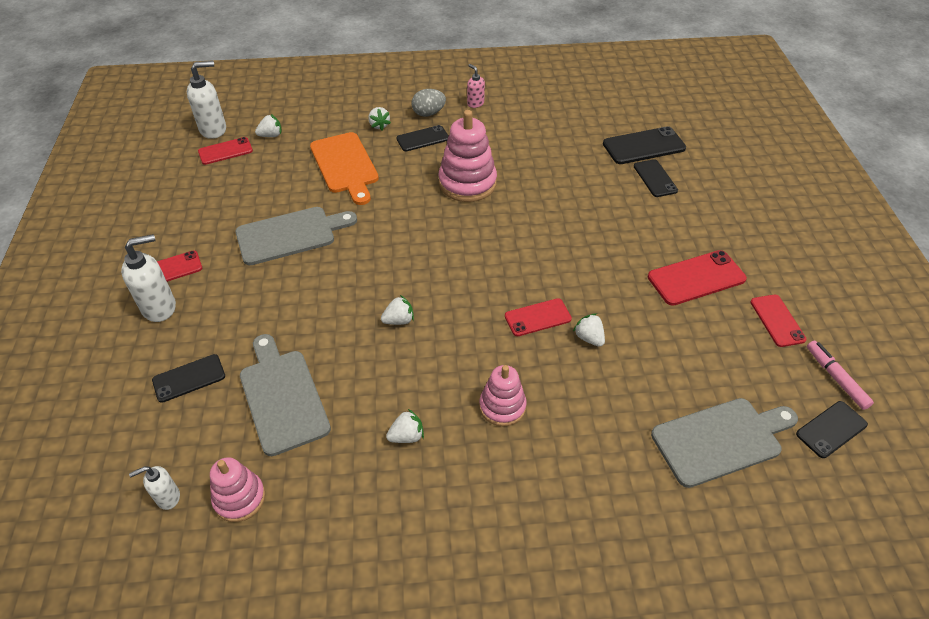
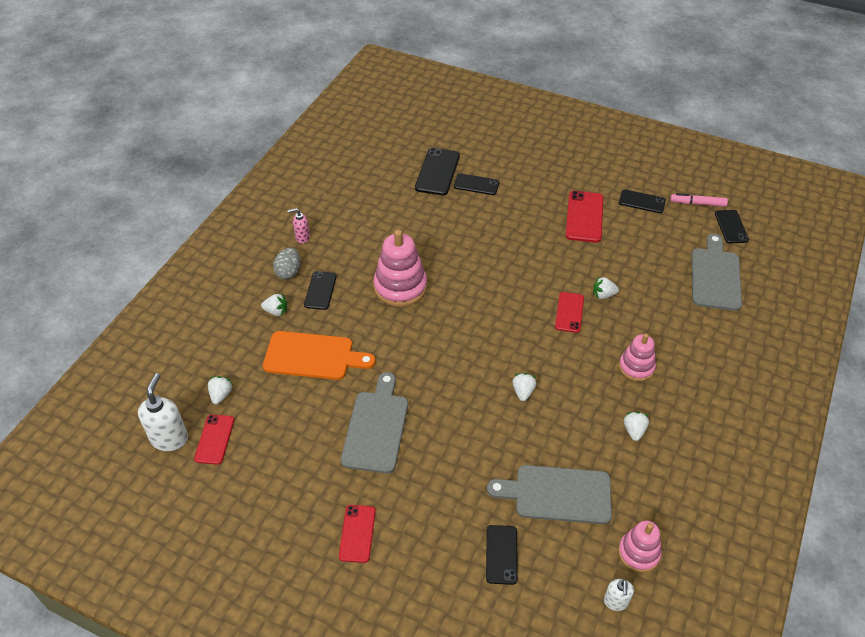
camera: 60 degrees left, 0 degrees up
white soap dispenser [121,234,176,322] -> none
red phone [750,295,806,347] -> black phone [619,189,666,213]

